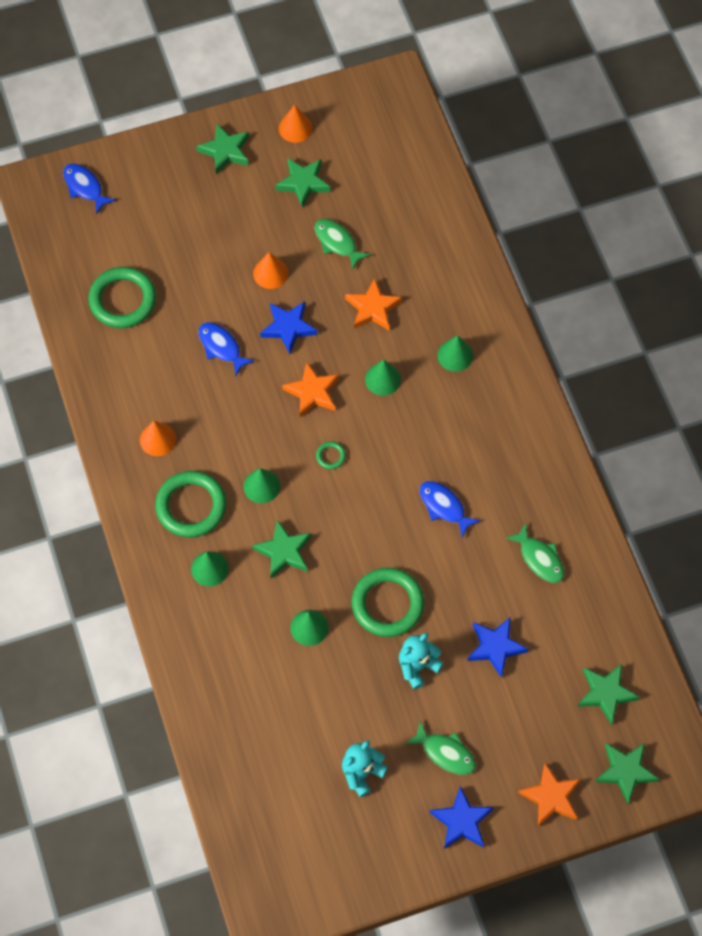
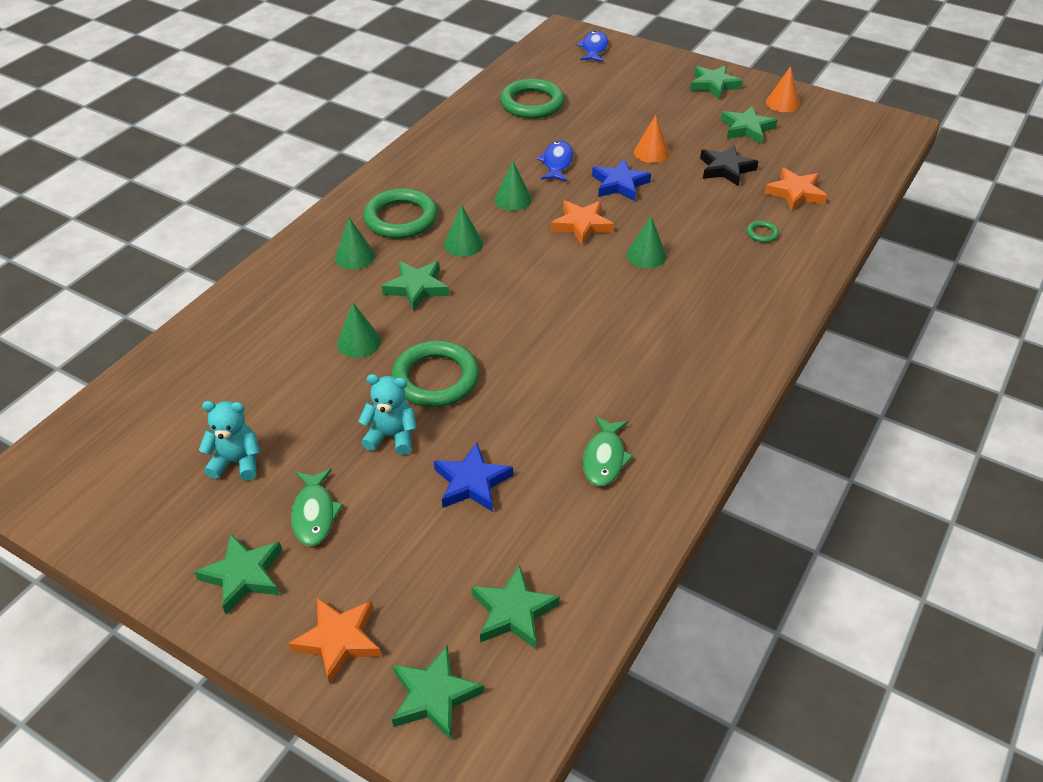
camera: 50 degrees right, 20 degrees down
orange cone [140,421,176,456] -> none
green fish [315,219,371,270] -> black star [700,145,759,186]
green ring [316,441,346,469] -> green ring moved to [747,221,779,243]
orange star [345,278,402,330] -> orange star moved to [764,168,827,211]
blue fish [420,481,481,538] -> none
blue star [430,786,494,849] -> green star [194,533,282,614]
green cone [437,335,473,372] -> green cone moved to [494,161,532,211]

